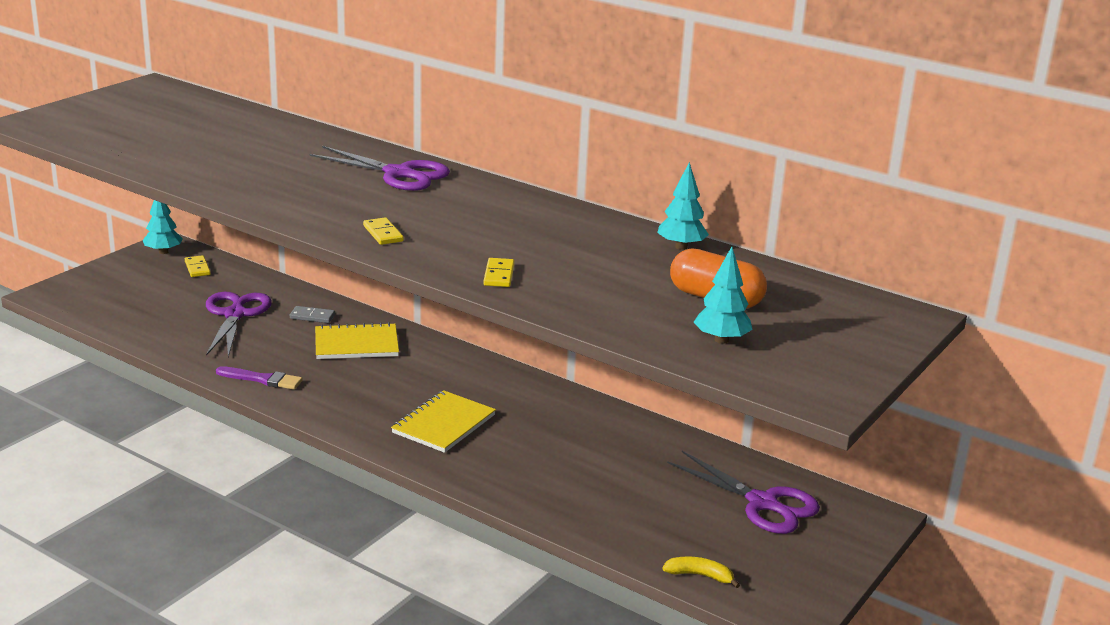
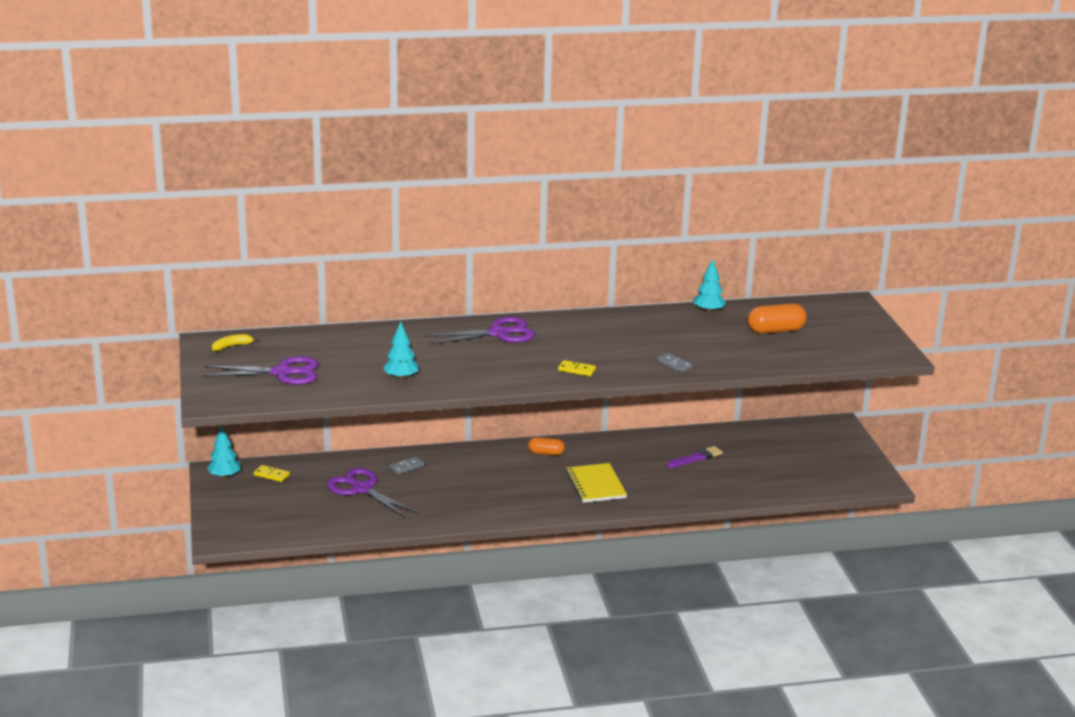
camera: 45 degrees left, 0 degrees up
purple brush [216,366,303,390] -> purple brush moved to [667,446,723,468]
yellow notebook [315,322,399,359] -> none
yellow domino [483,258,515,287] -> grey domino [657,353,693,373]
yellow banana [662,556,740,588] -> yellow banana moved to [212,334,259,351]
purple scissors [667,451,820,534] -> purple scissors moved to [203,356,318,385]
turquoise tree [694,247,753,344] -> turquoise tree moved to [383,321,418,380]
none -> orange capsule [528,437,565,456]

